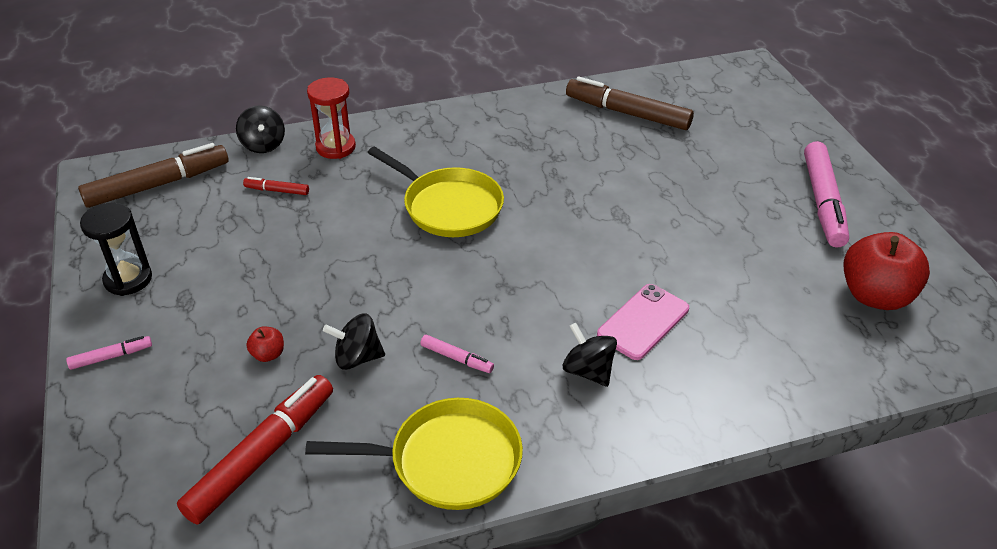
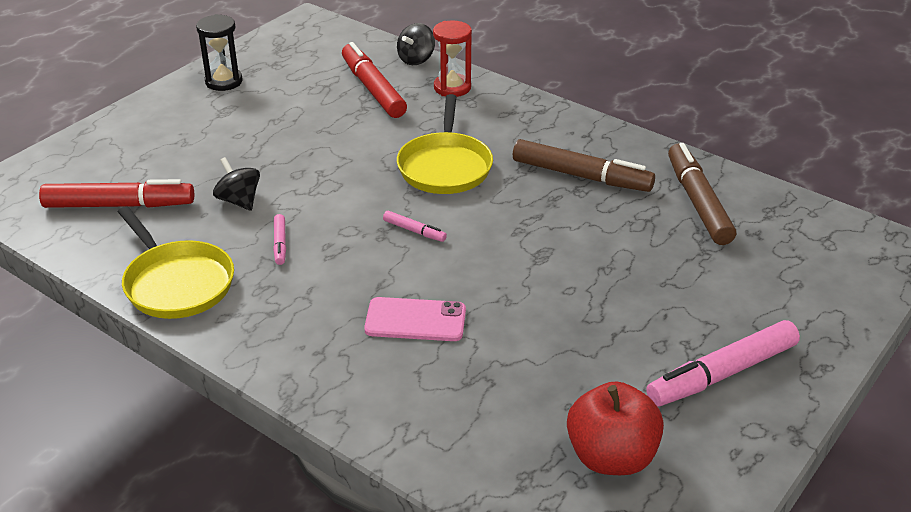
camera: 55 degrees right, 5 degrees down
pink marker [66,336,152,370] -> pink marker moved to [383,211,447,242]
brown marker [78,143,229,208] -> brown marker moved to [513,139,655,192]
red marker [243,177,309,195] -> red marker [342,42,407,118], size x2.18
red apple [246,327,284,362] -> none
black spinning top [563,323,617,387] -> none

